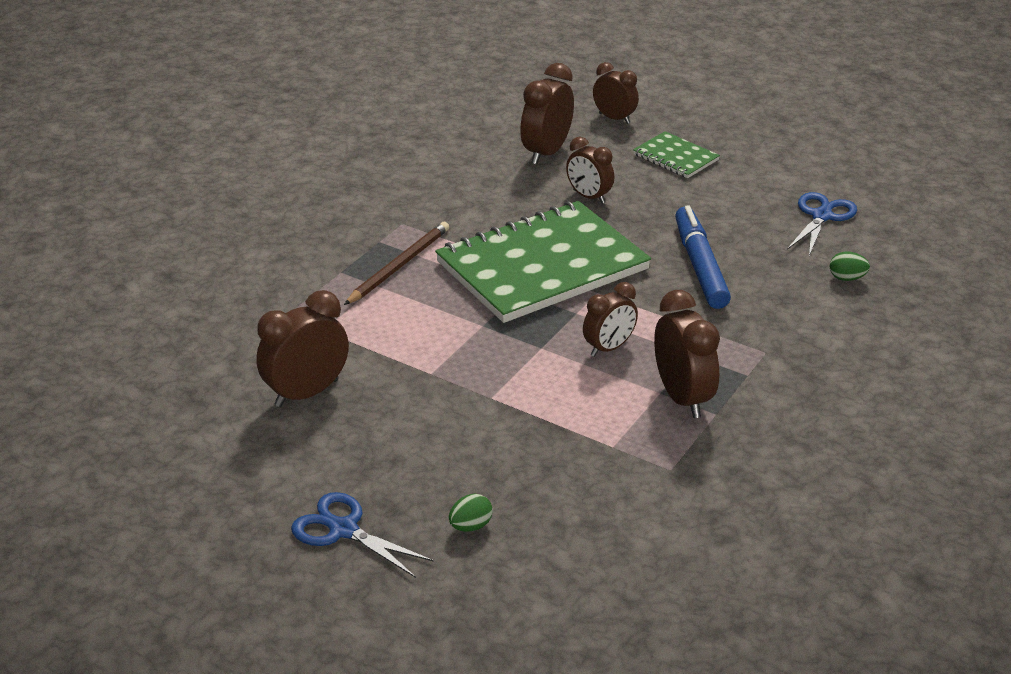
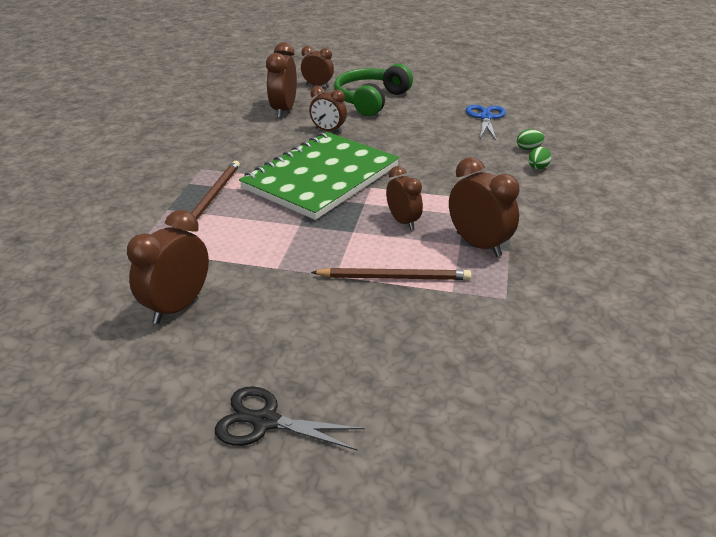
camera: 20 degrees left, 0 degrees up
blue scissors [291,492,434,578] -> black scissors [215,386,365,451]
green egg [449,494,493,532] -> green egg moved to [528,147,551,169]
brown clock [583,282,638,357] -> brown clock turned 60 degrees counterclockwise [386,166,423,230]
green notebook [633,131,720,178] -> green headphones [334,64,413,116]
blue marker [675,205,731,309] -> none
none -> brown pencil [311,268,472,280]

